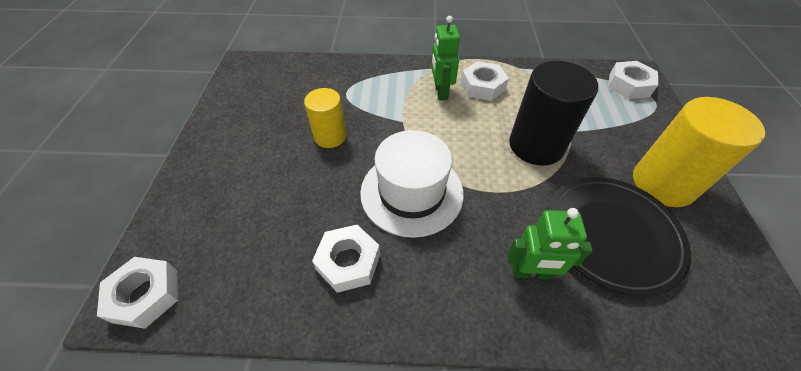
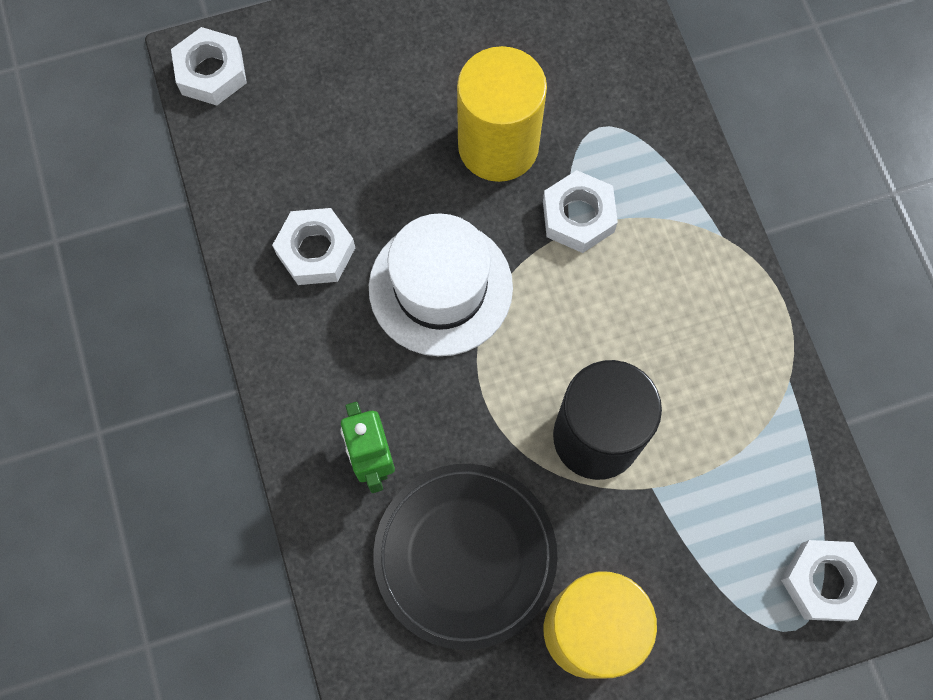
camera: 70 degrees right, 20 degrees up
yellow cylinder [304,88,346,148] -> yellow cylinder [457,46,547,182], size x1.64
green robot [431,16,460,101] -> none
white nut [461,61,509,101] -> white nut moved to [543,170,618,253]

